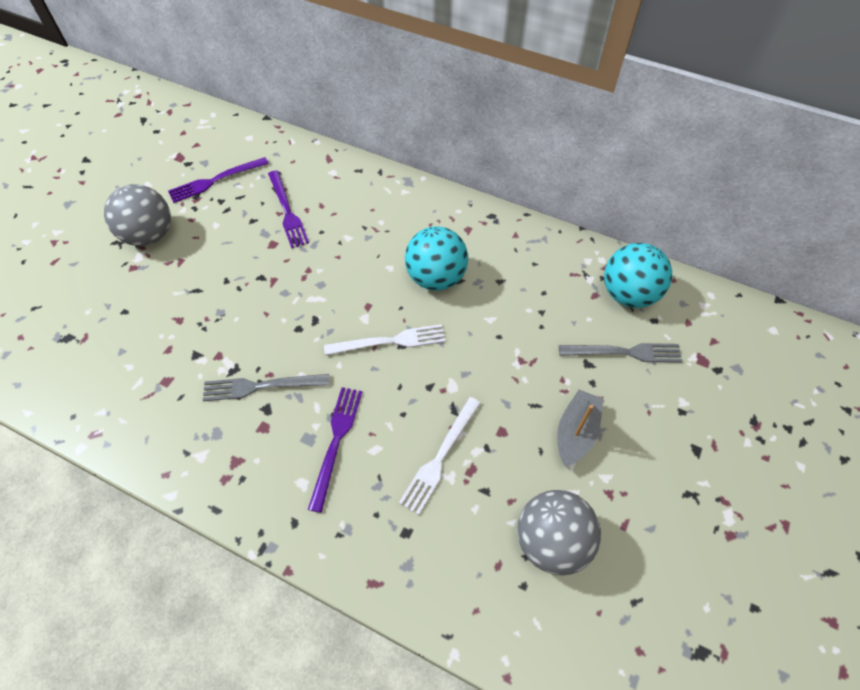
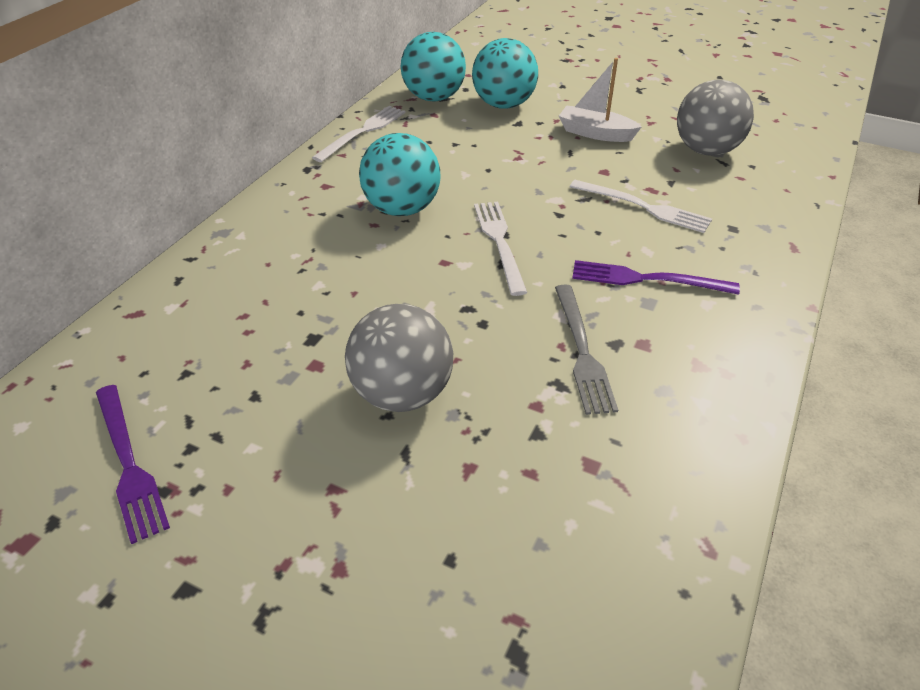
camera: 90 degrees left, 15 degrees down
grey ball [104,184,171,246] -> grey ball moved to [345,304,453,412]
purple fork [268,170,309,248] -> none
grey boat [557,390,603,467] -> white boat [559,58,642,142]
grey fork [559,343,682,363] -> turquoise ball [472,38,538,109]
none -> white fork [312,106,406,162]

